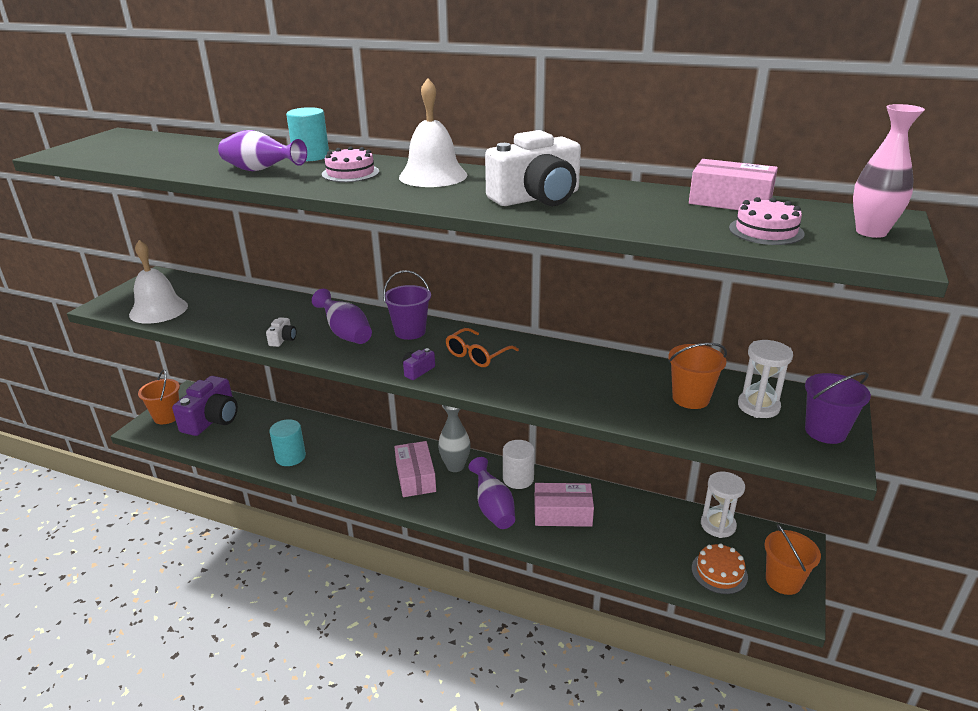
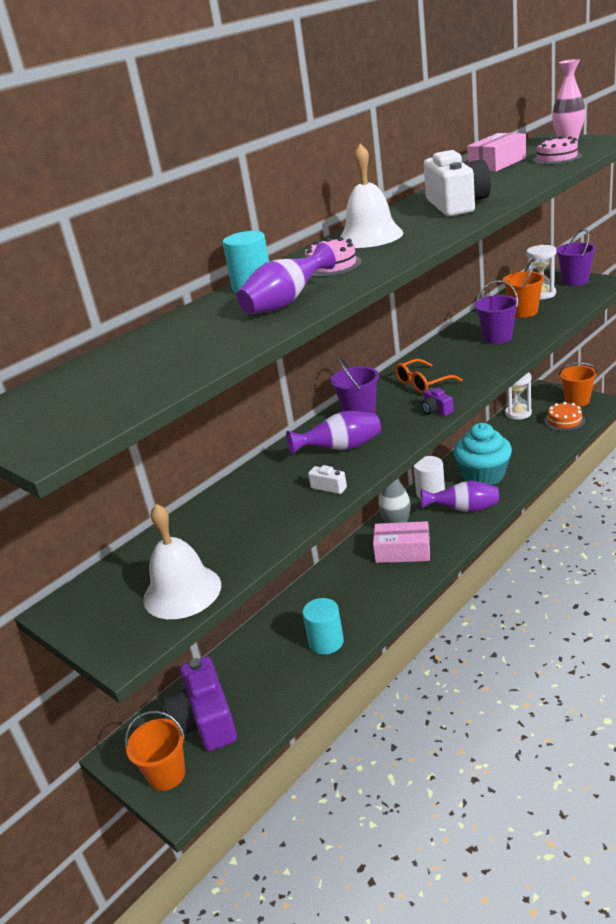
camera: 65 degrees left, 0 degrees up
purple camera [172,376,238,436] -> purple camera turned 150 degrees counterclockwise [163,657,237,751]
orange glasses [445,328,519,367] -> orange glasses turned 90 degrees clockwise [395,359,463,394]
pink box [534,483,594,527] -> turquoise cupcake [454,423,512,485]
none -> purple bucket [475,280,519,344]

